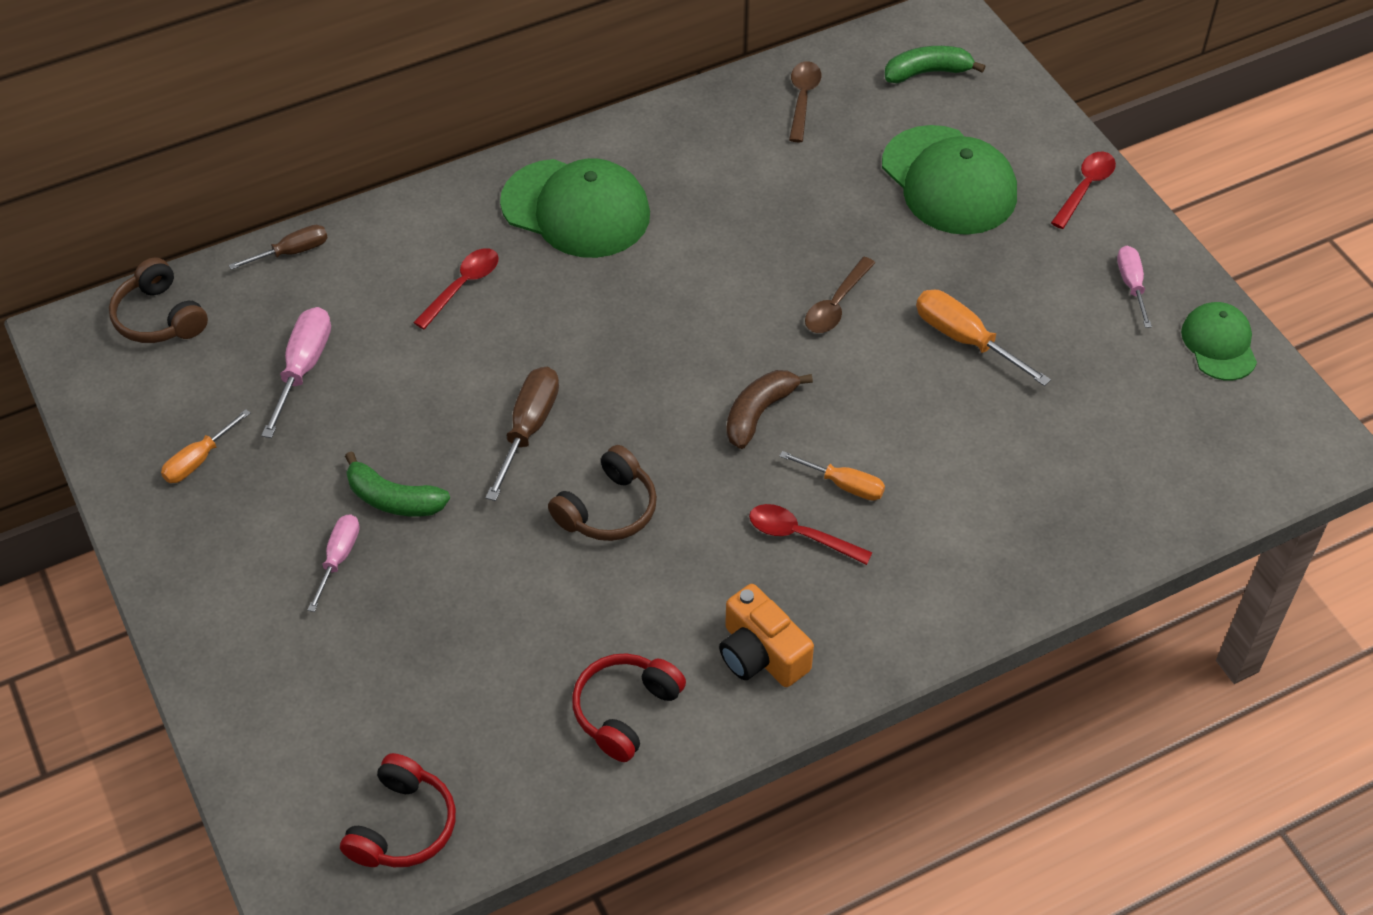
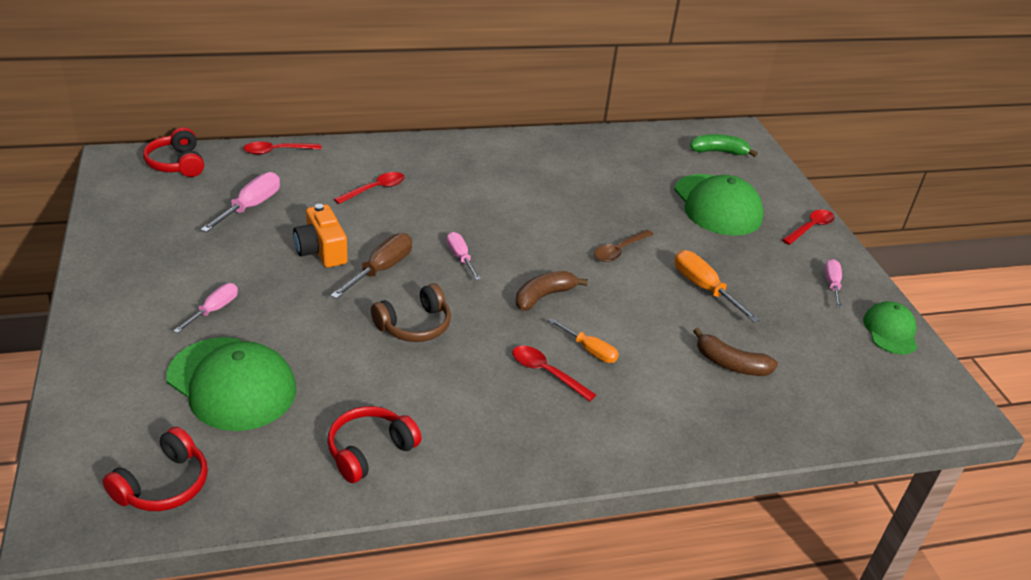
camera: 10 degrees right, 15 degrees down
brown headphones [109,257,208,343] -> red headphones [143,127,204,177]
orange screwdriver [161,409,251,483] -> none
brown screwdriver [229,225,328,270] -> red spoon [243,142,322,155]
green banana [345,452,450,517] -> none
green cap [500,158,650,258] -> green cap moved to [166,337,296,431]
orange camera [719,584,814,687] -> orange camera moved to [293,204,348,268]
brown spoon [789,61,821,142] -> none
none -> pink screwdriver [447,232,481,280]
none -> brown banana [693,328,778,376]

